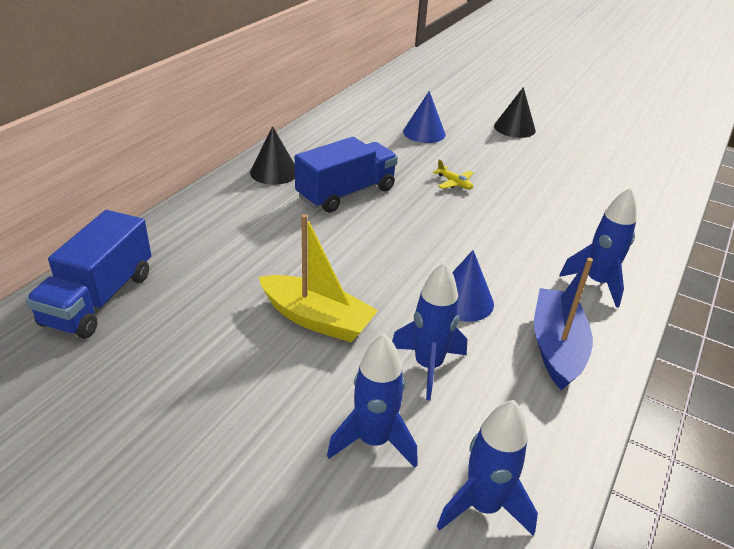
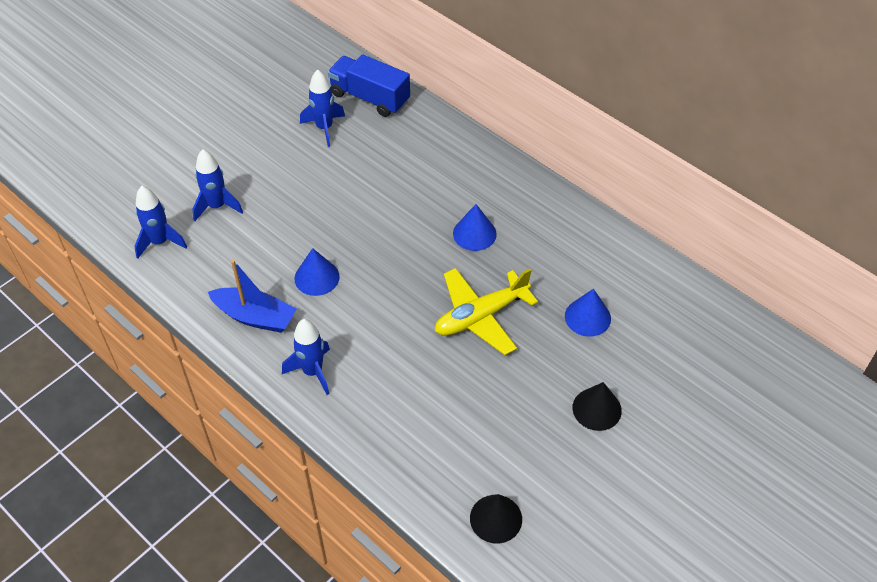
camera: 105 degrees right, 15 degrees up
black cone [250,126,295,185] -> black cone moved to [470,494,522,543]
yellow boat [259,214,378,342] -> none
blue truck [295,137,398,213] -> blue cone [453,204,497,251]
blue rocket [392,262,467,400] -> blue rocket moved to [300,70,345,147]
yellow plane [433,159,473,190] -> yellow plane [435,268,538,355], size x2.47

